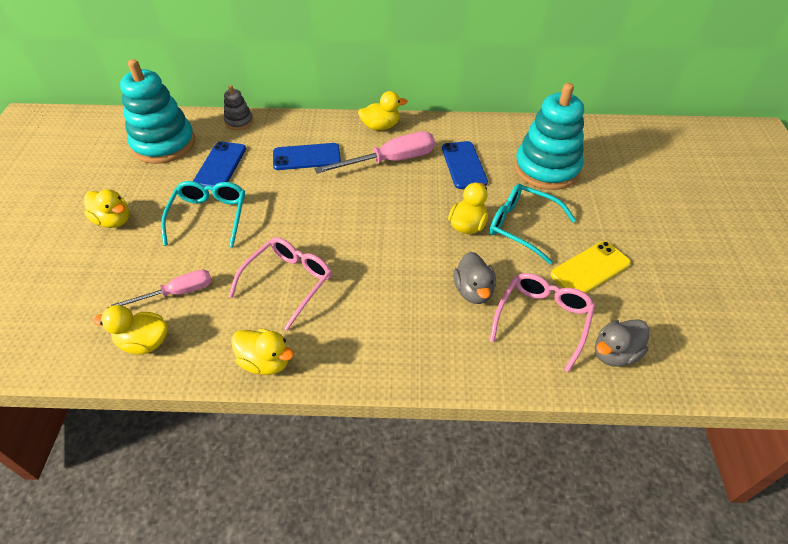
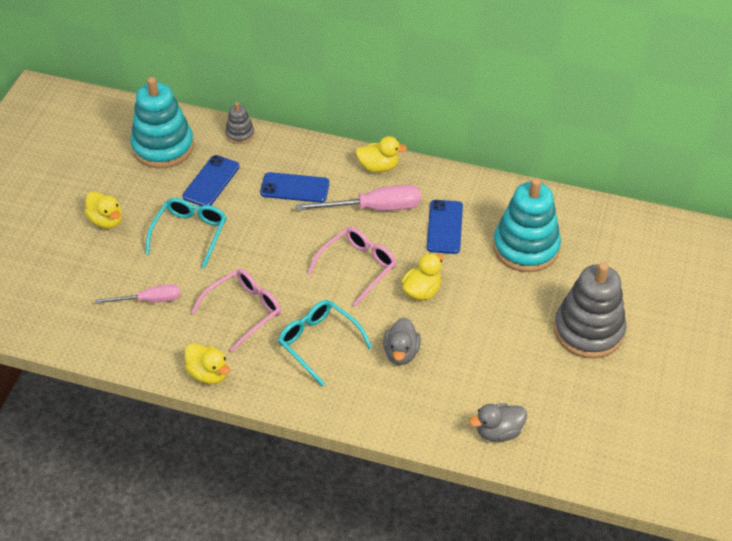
camera: 15 degrees right, 0 degrees up
yellow duck [94,305,168,355] -> none
pink glasses [489,273,595,372] -> pink glasses moved to [308,227,396,307]
turquoise glasses [490,184,576,264] -> turquoise glasses moved to [278,300,372,386]
yellow phone [550,241,631,293] -> none
none -> grey stacking toy [554,262,626,359]

